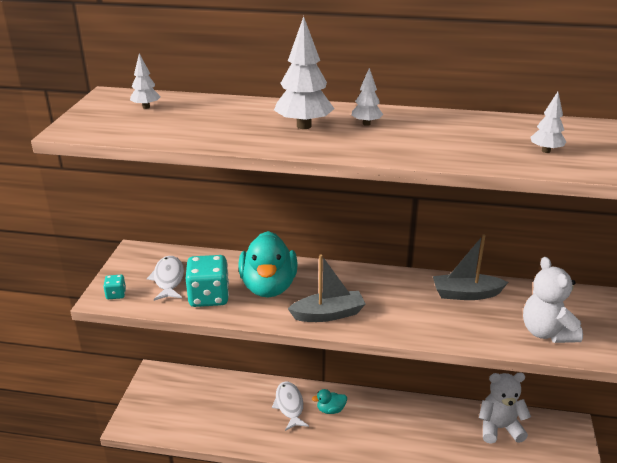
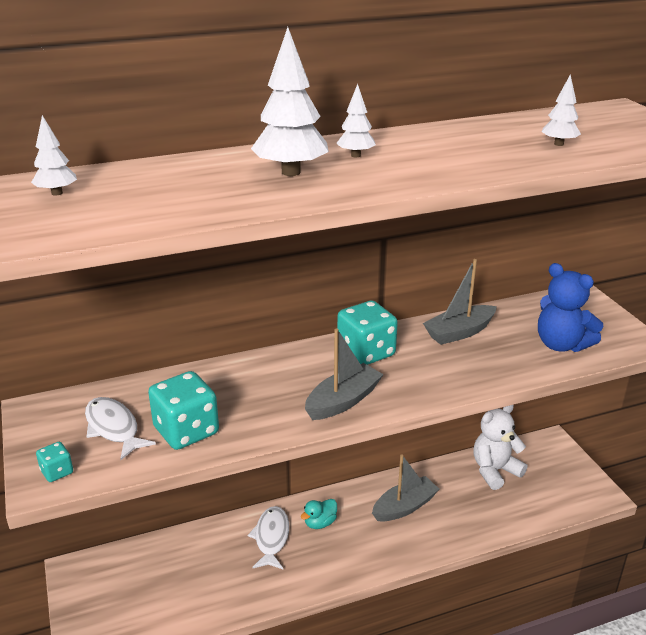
camera: 30 degrees left, 0 degrees up
turquoise duck [238,231,298,297] -> none
white fish [272,381,309,431] -> white fish turned 45 degrees clockwise [248,506,289,569]
white teddy bear [523,257,583,343] -> blue teddy bear [538,263,603,352]
none -> turquoise dice [337,301,398,365]
none -> grey boat [372,454,439,521]

